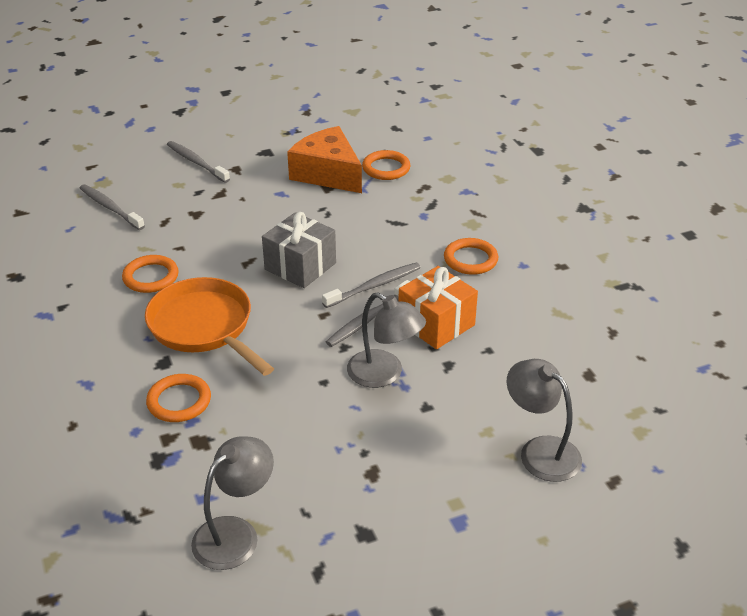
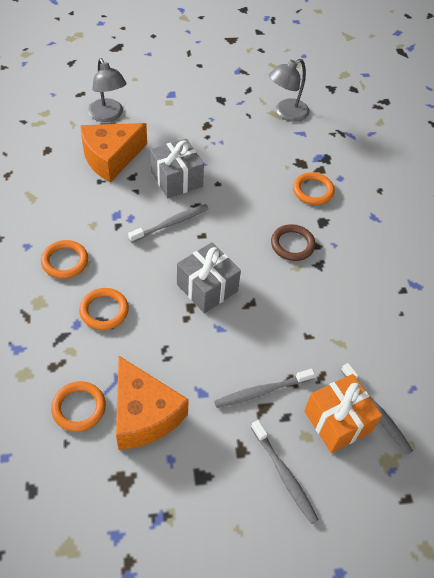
camera: 170 degrees left, 15 degrees up
orange ring [122,255,179,293] -> orange ring moved to [79,288,129,330]
orange pan [145,277,274,376] -> brown ring [271,224,316,261]
grey toothbrush [322,263,421,308] -> grey toothbrush moved to [214,369,315,408]
grey lamp [347,292,426,388] -> grey gift [150,138,204,198]
orange gift [398,266,478,349] -> orange gift moved to [304,374,382,453]
none -> orange cheese [80,123,147,183]

